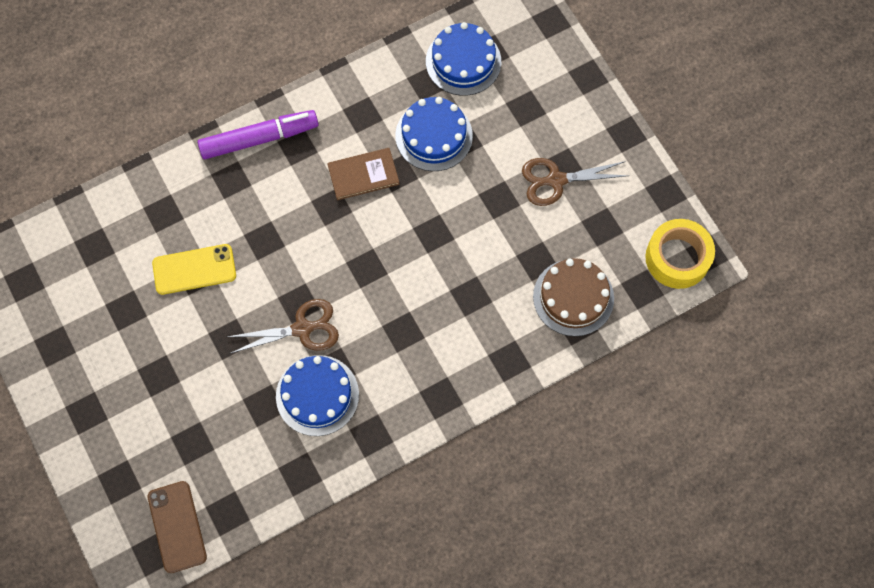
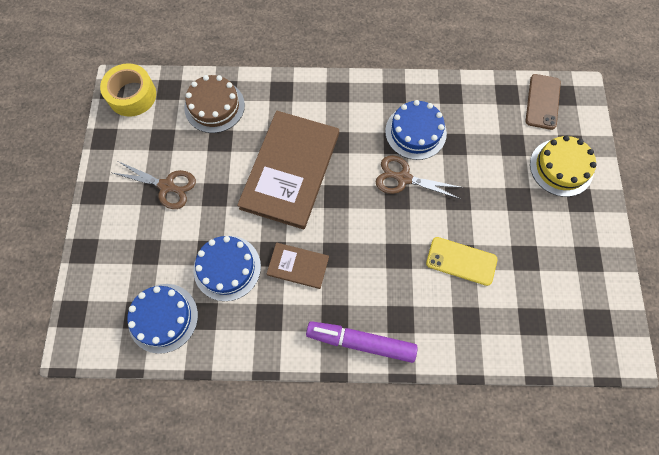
camera: 150 degrees left, 0 degrees up
none -> brown book [237,111,339,230]
none -> yellow cake [530,135,597,197]

